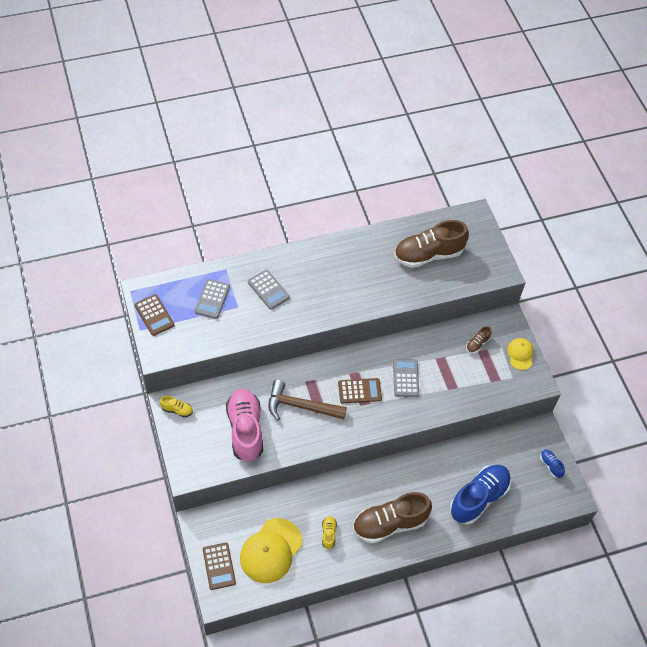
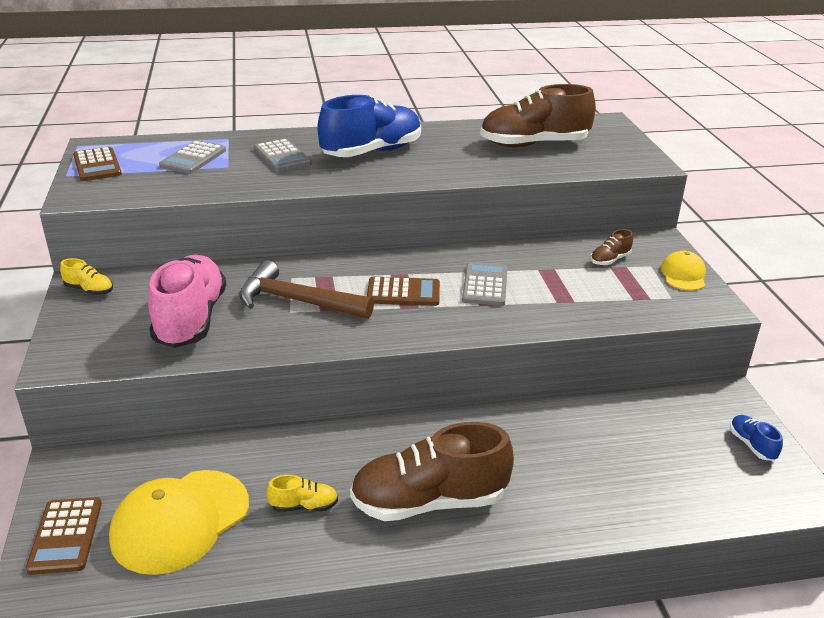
camera: 10 degrees right, 25 degrees down
yellow shoe [322,516,337,549] -> yellow shoe turned 75 degrees clockwise [267,475,338,512]
blue shoe [450,465,511,524] -> blue shoe moved to [318,95,421,157]

